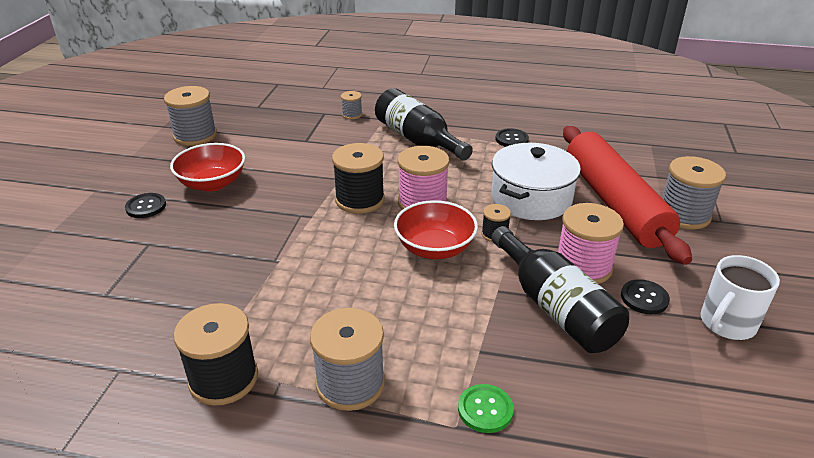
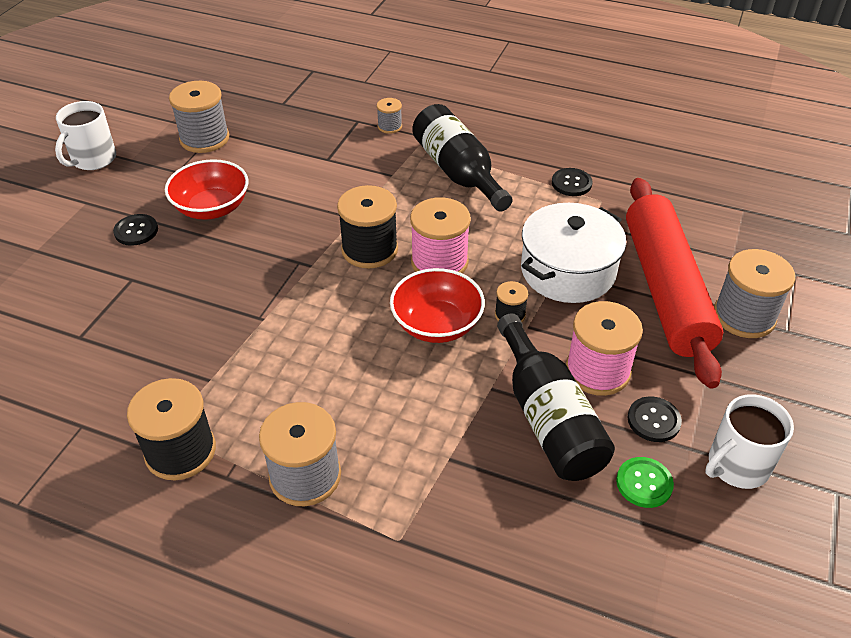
camera: 10 degrees right, 10 degrees up
green button [458,384,514,433] -> green button moved to [616,457,674,508]
none -> white mug [55,101,116,170]

